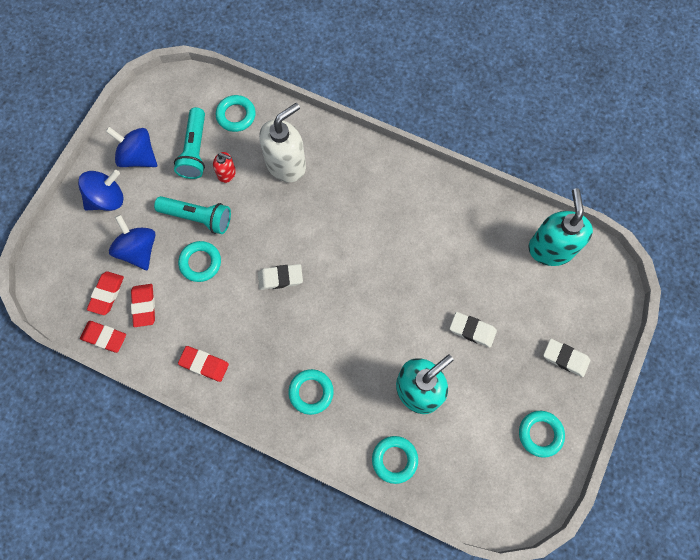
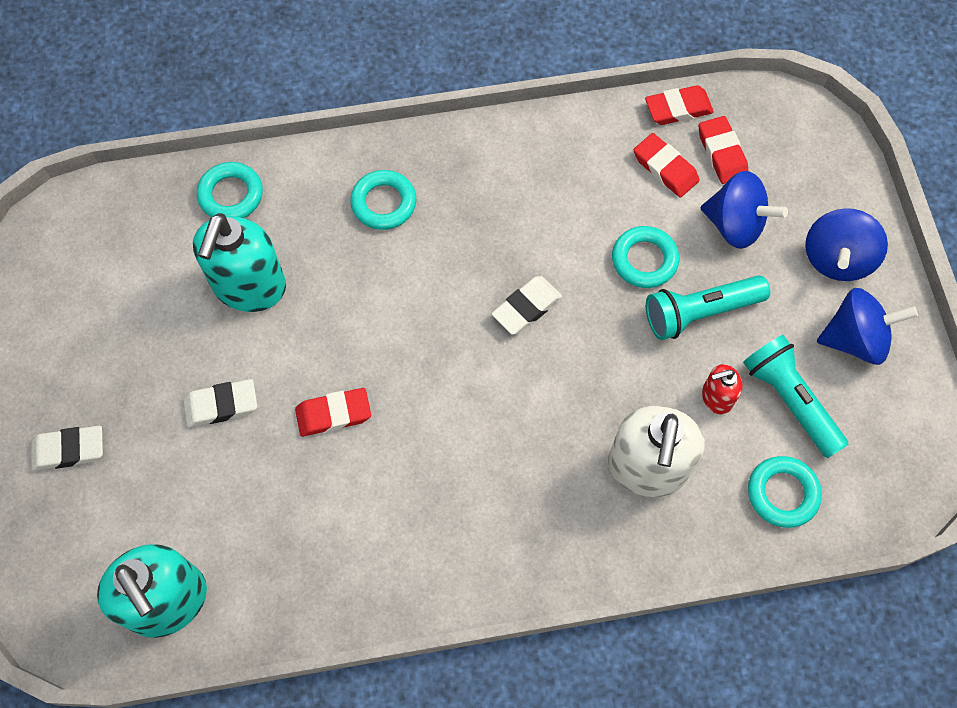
camera: 145 degrees right, 5 degrees down
red eraser [178,346,229,382] -> red eraser moved to [295,388,371,437]
turquoise ring [519,411,565,458] -> none

